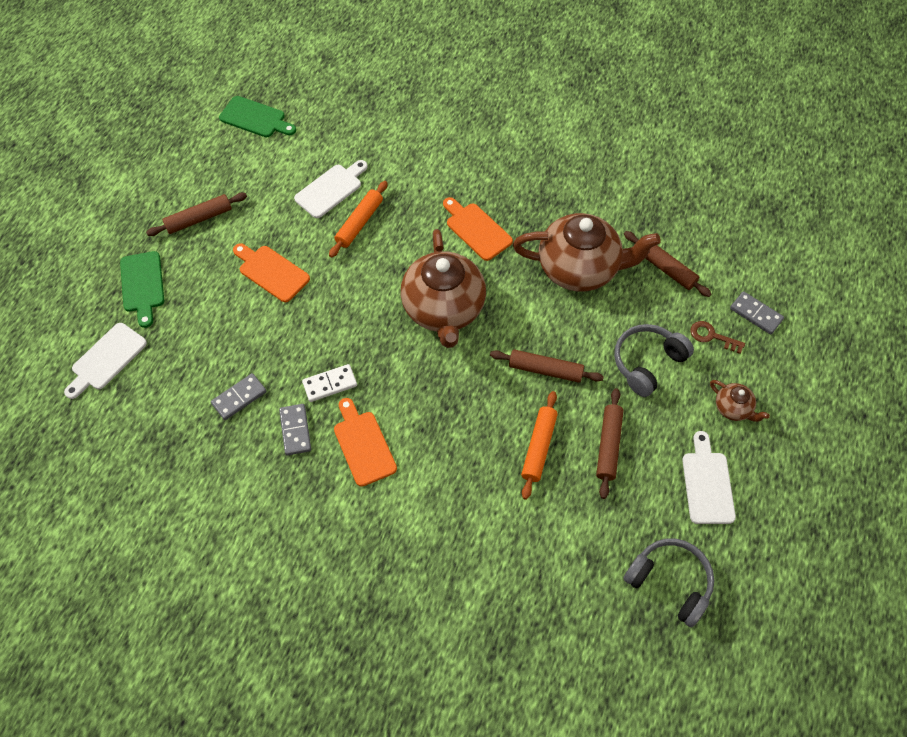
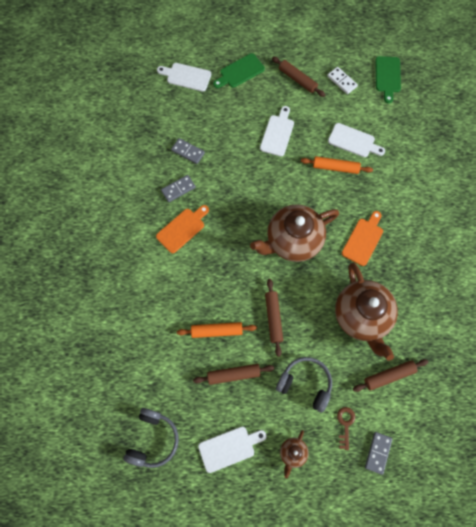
camera: 70 degrees right, 10 degrees up
orange cutting board [233,244,310,302] -> white cutting board [260,106,294,156]
white domino [302,364,357,402] -> white domino moved to [327,67,358,94]
brown rolling pin [624,231,711,297] -> brown rolling pin turned 45 degrees clockwise [353,359,428,392]

